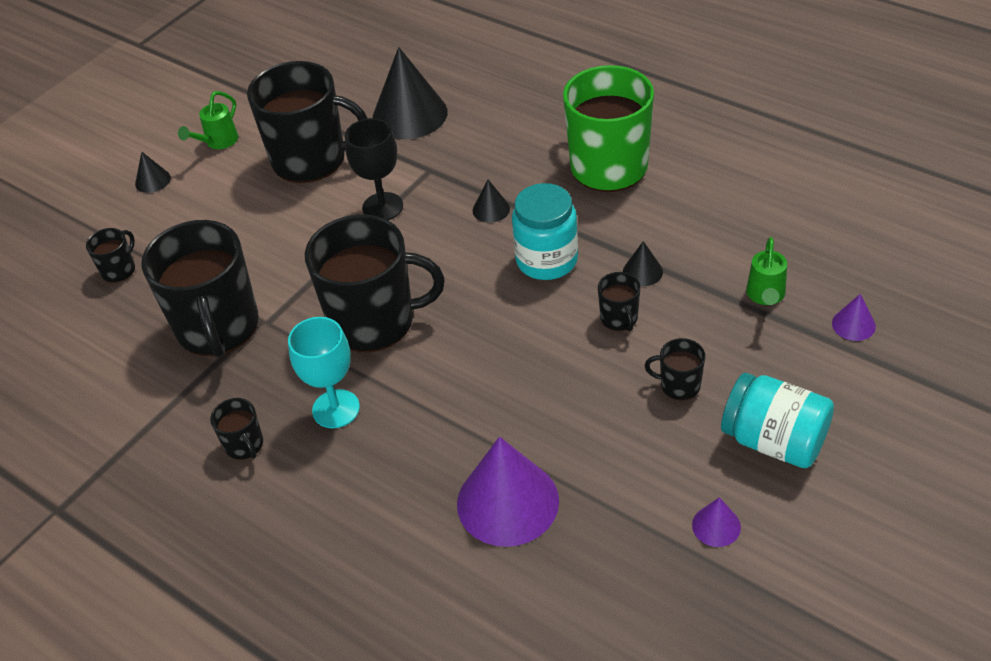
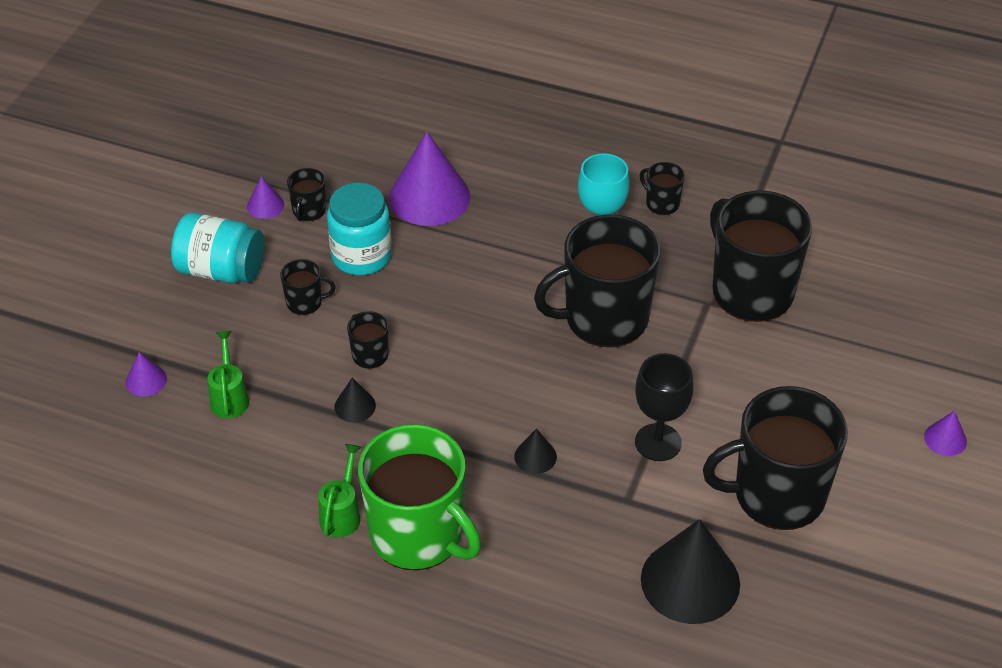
camera: 160 degrees right, 0 degrees up
black mug [86,228,135,283] -> black mug moved to [287,168,326,221]
black cone [135,152,171,193] -> purple cone [924,411,967,456]
green watering can [178,91,238,149] -> green watering can moved to [318,444,361,537]
turquoise jar [512,183,578,280] -> turquoise jar moved to [327,183,392,275]

